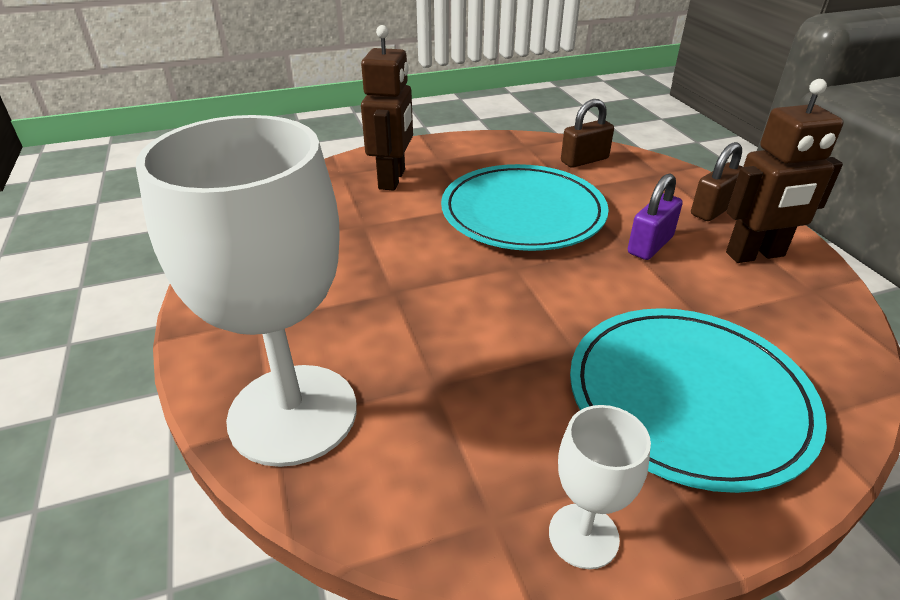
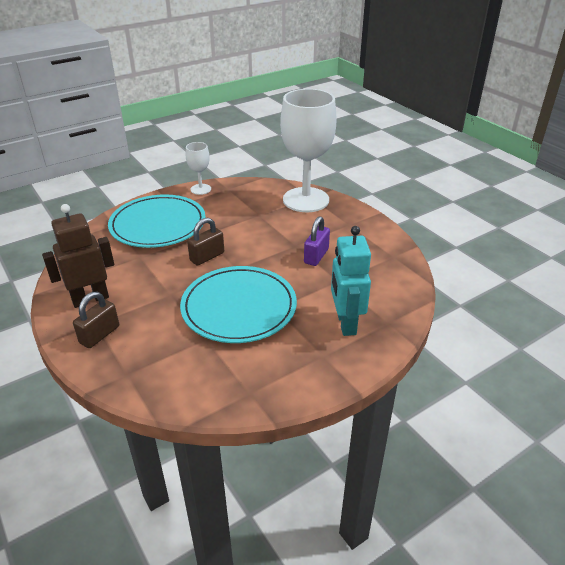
camera: 165 degrees right, 0 degrees up
brown robot [361,25,413,191] -> turquoise robot [331,226,371,336]
brown padlock [561,99,614,168] -> brown padlock moved to [187,218,224,266]
purple padlock [628,173,683,260] -> purple padlock moved to [304,216,330,266]

